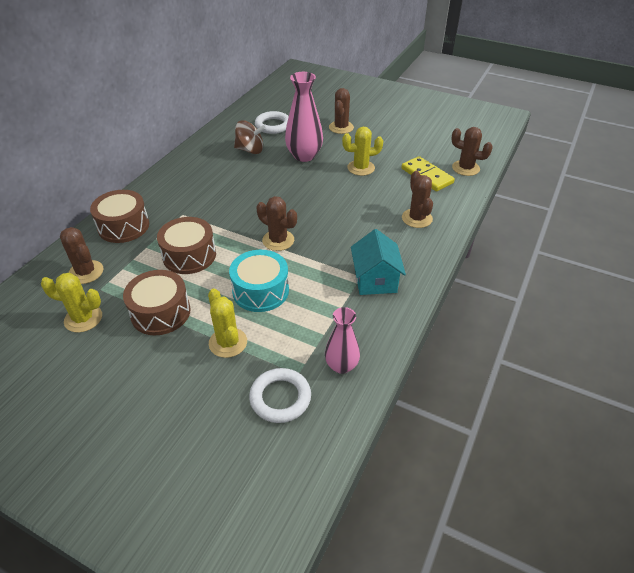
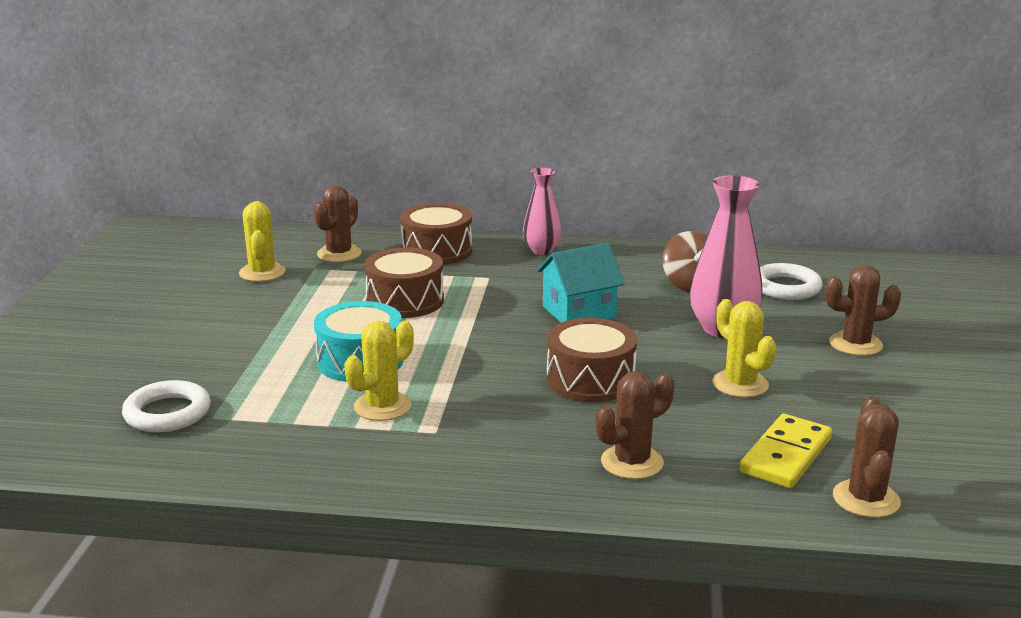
camera: 70 degrees right, 20 degrees down
brown drum [123,270,191,335] -> brown drum moved to [546,318,637,402]
yellow cactus [208,288,247,358] -> yellow cactus moved to [344,321,414,421]
brown cactus [257,196,297,251] -> none
pink vase [325,307,360,374] -> pink vase moved to [523,168,561,255]
turquoise house [351,229,406,295] -> turquoise house moved to [537,243,625,322]

